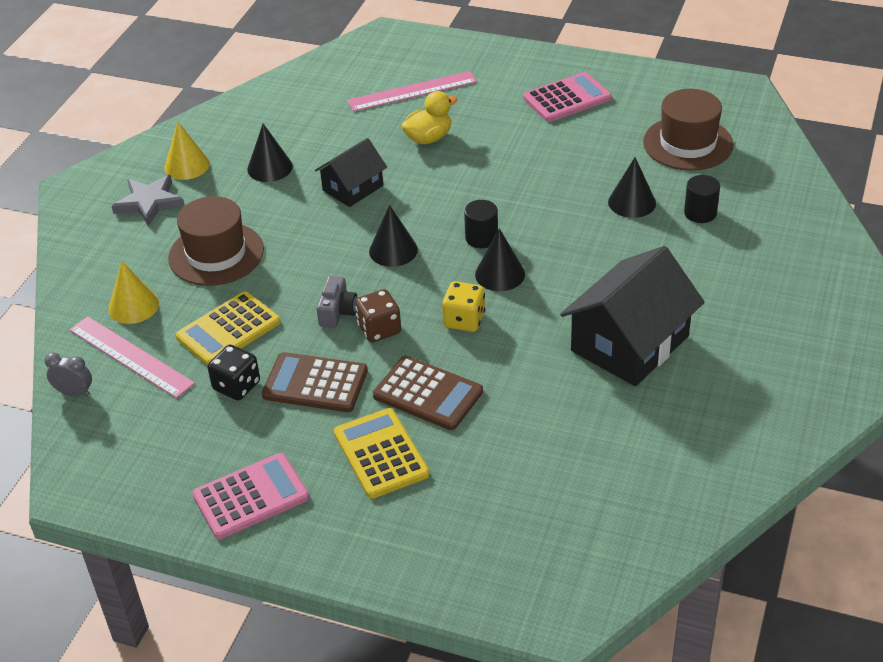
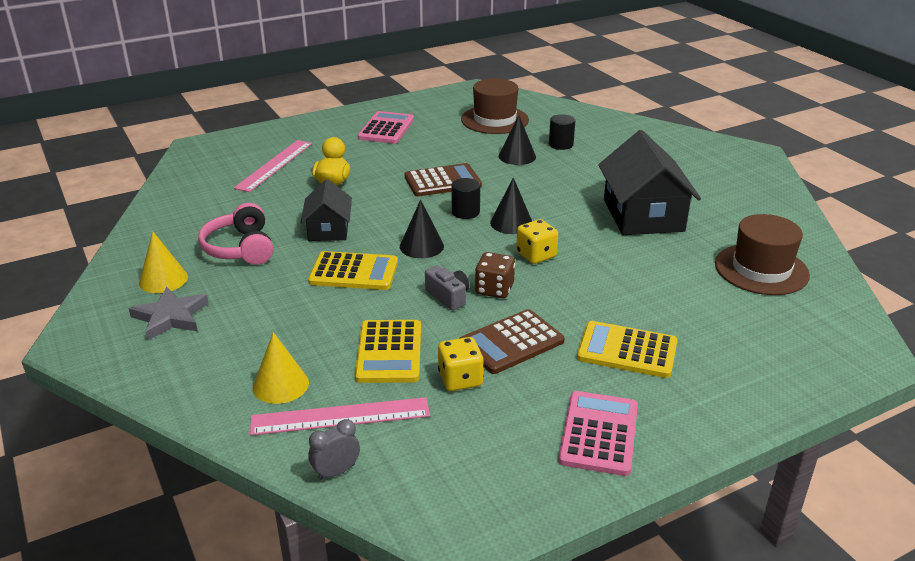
camera: 50 degrees left, 10 degrees down
brown hat [168,196,264,286] -> brown hat moved to [715,214,810,295]
black dice [207,345,260,401] -> yellow dice [438,337,484,391]
black cone [247,124,293,182] -> pink headphones [198,203,273,265]
brown calculator [373,356,483,430] -> brown calculator moved to [405,163,482,196]
none -> yellow calculator [308,251,398,290]

